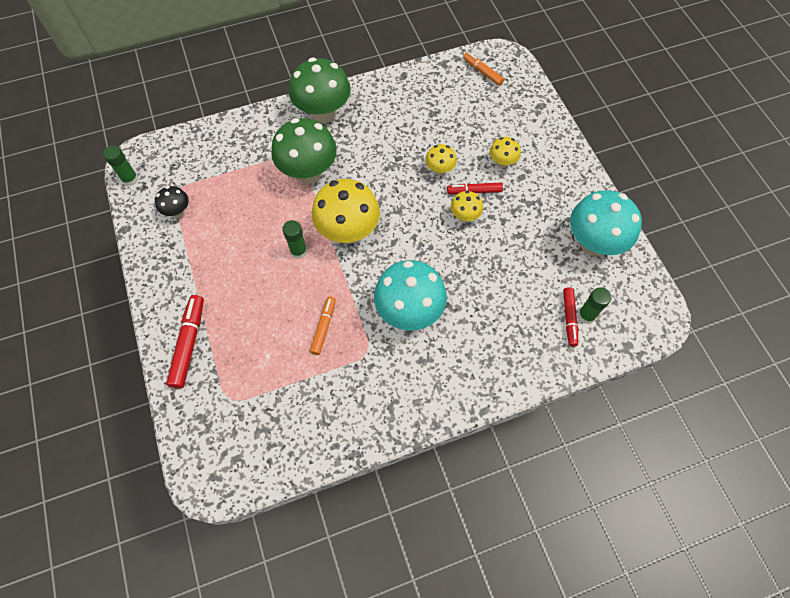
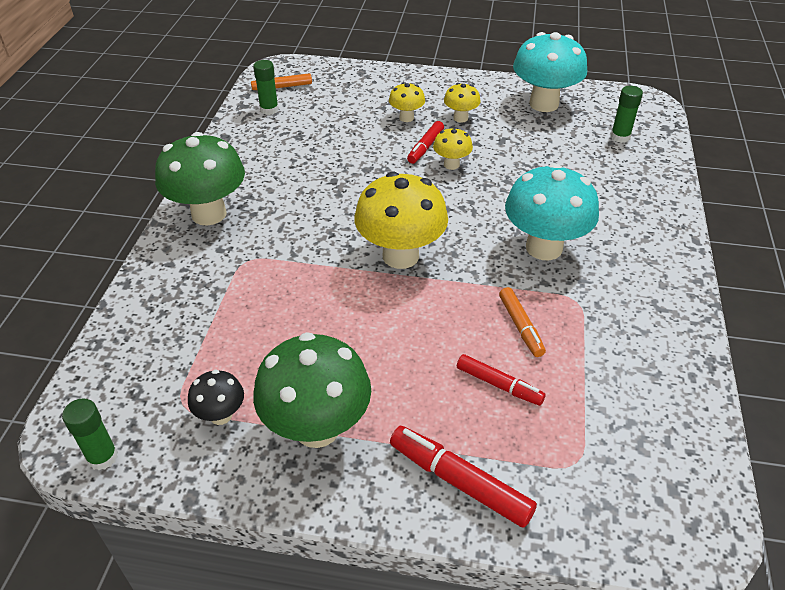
camera: 60 degrees left, 20 degrees down
green mushroom [271,118,337,184] -> green mushroom moved to [253,332,371,448]
green glue stick [282,220,307,259] -> green glue stick moved to [253,60,279,115]
orange marker [310,296,336,355] -> orange marker turned 150 degrees counterclockwise [499,287,546,357]
yellow mushroom [425,144,457,176] -> yellow mushroom moved to [444,83,481,123]
red marker [563,287,578,347] -> red marker moved to [457,354,546,406]

